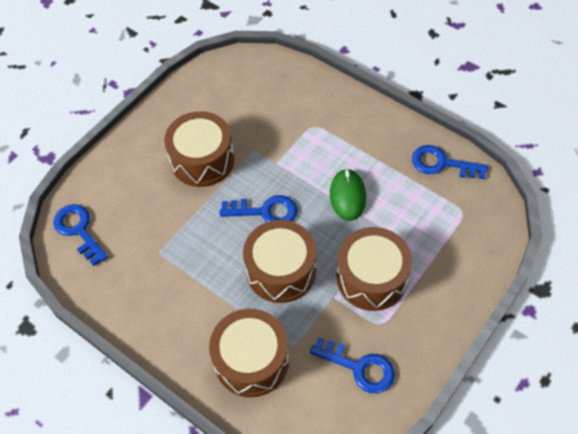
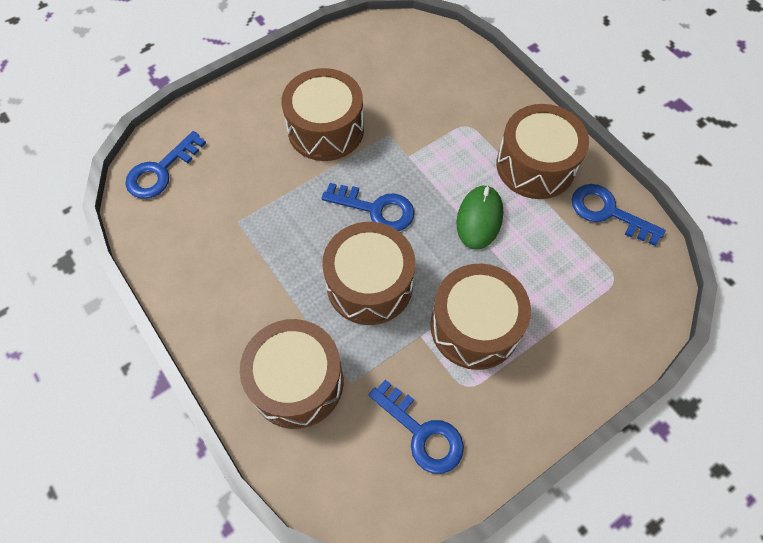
camera: 15 degrees right, 5 degrees up
blue key [53,204,108,266] -> blue key turned 120 degrees counterclockwise [125,131,206,199]
none -> brown drum [496,104,589,199]

